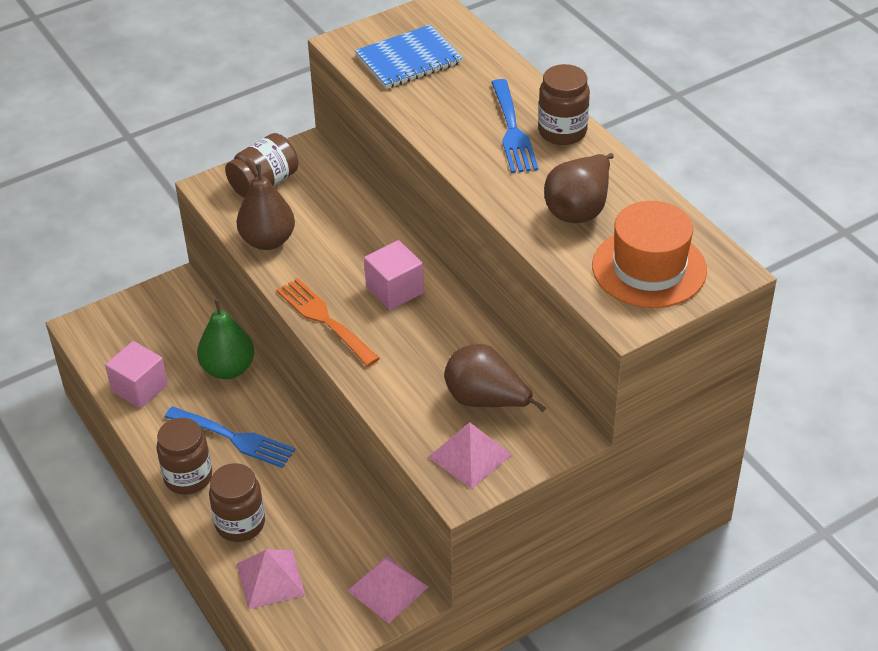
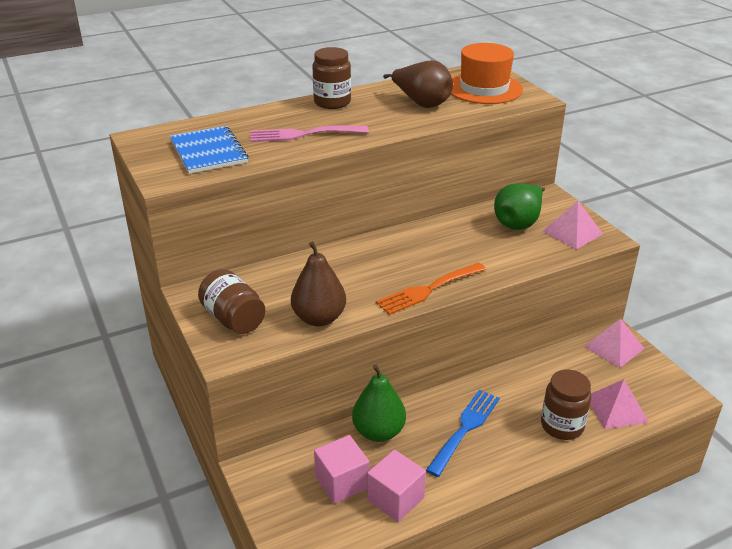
camera: 85 degrees left, 10 degrees down
brown jar [156,418,212,495] -> none
pink cube [364,240,424,310] -> pink cube moved to [314,435,369,504]
brown pear [444,344,546,413] -> green pear [494,183,545,230]
blue fork [491,79,538,173] -> none
none -> pink fork [250,125,369,142]

